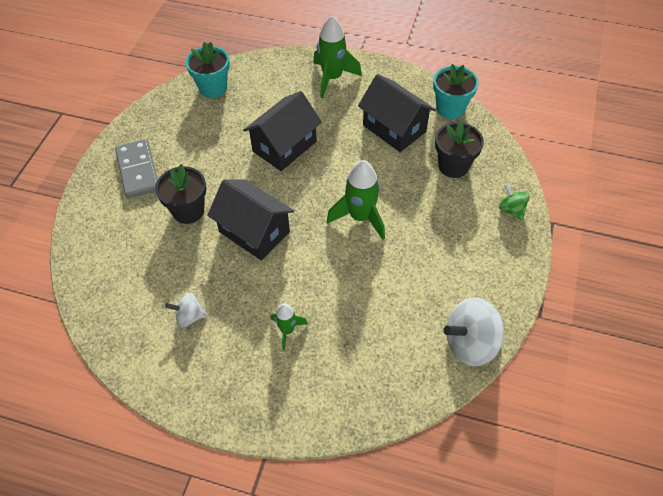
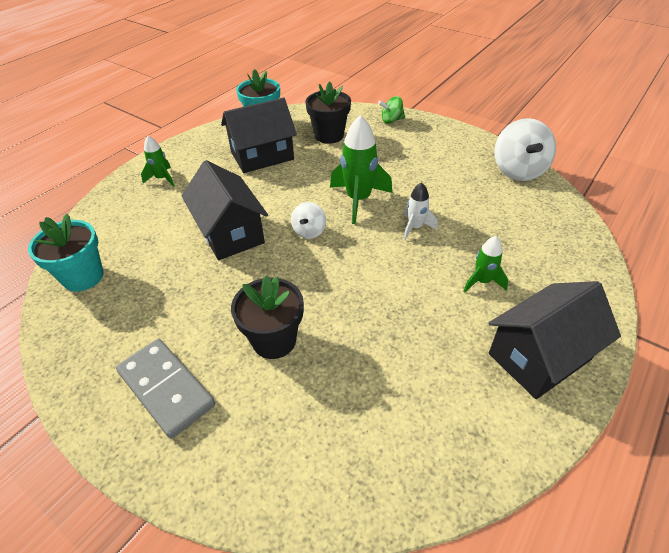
camera: 70 degrees left, 10 degrees down
grey domino [115,139,158,199] -> grey domino turned 45 degrees clockwise [116,339,215,439]
white spinning top [165,293,207,328] -> white spinning top moved to [291,202,326,239]
black house [207,179,294,261] -> black house moved to [488,281,621,399]
green rocket [313,16,362,99] -> green rocket [141,136,175,187], size x0.56
none -> white rocket [403,182,438,240]

